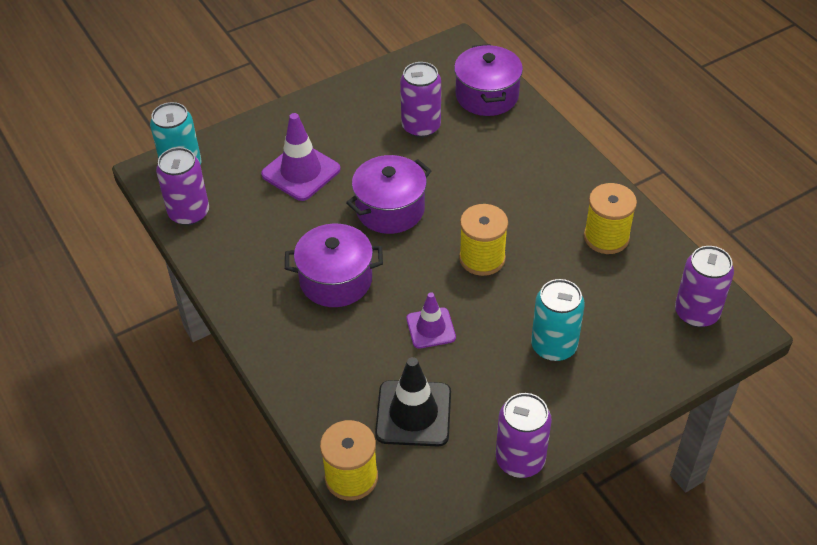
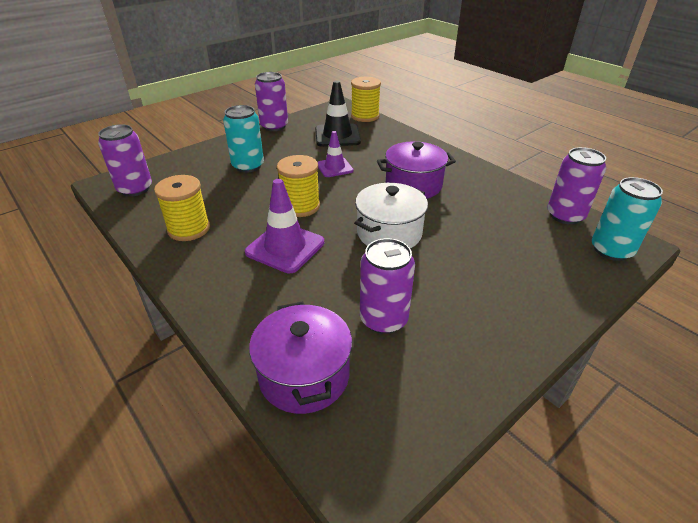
camera: 170 degrees right, 10 degrees down
purple traffic cone [261,113,341,201] -> purple traffic cone moved to [245,179,324,273]
purple pot [346,155,431,234] -> white pot [354,183,428,248]

